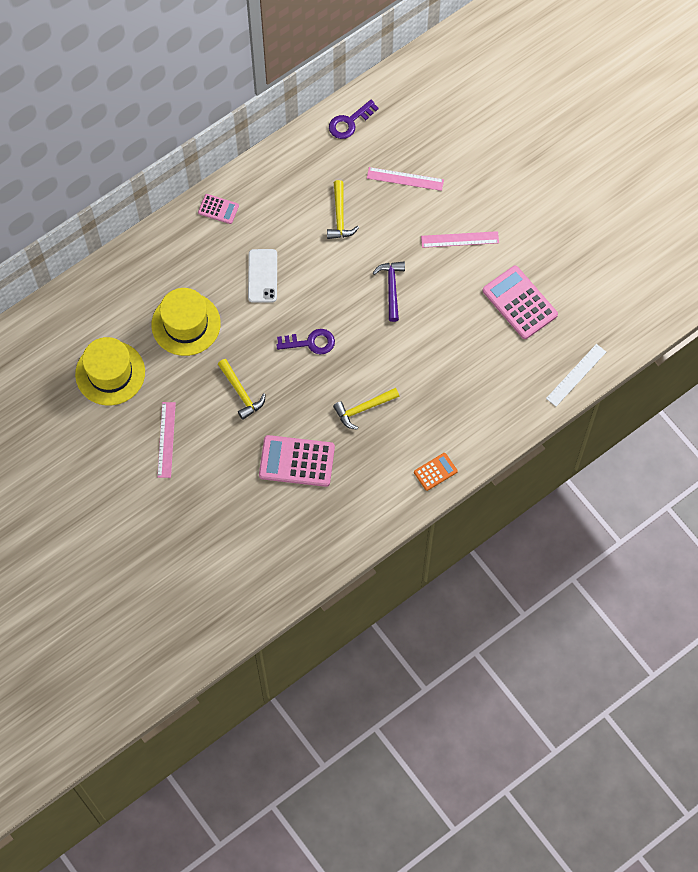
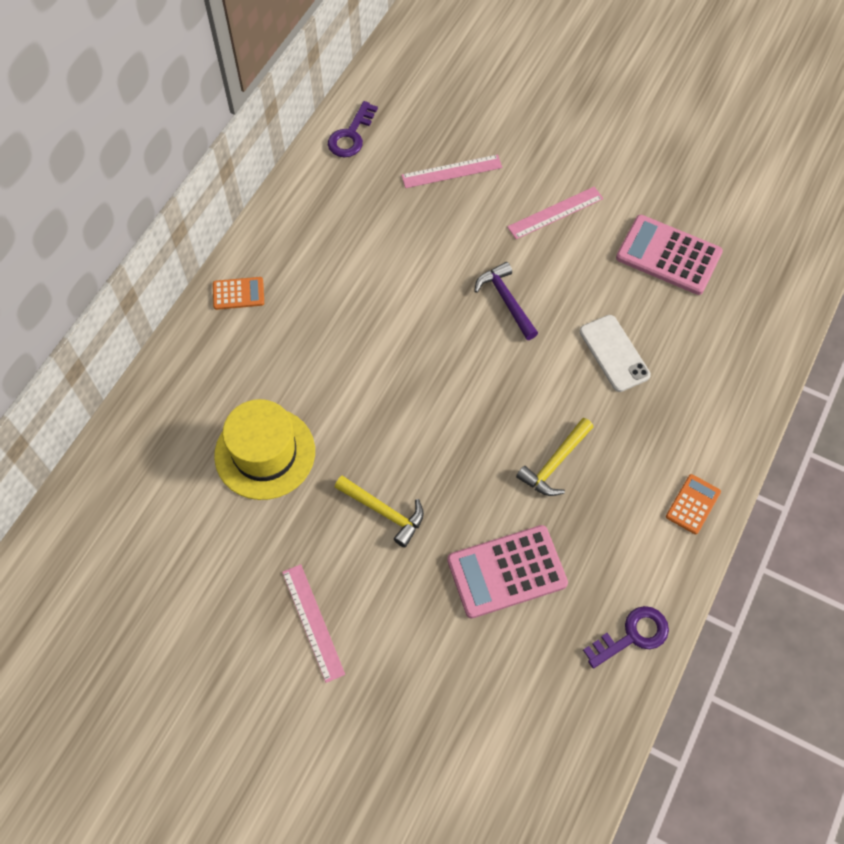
camera: 25 degrees left, 5 degrees down
yellow hat [75,337,145,405] -> none
pink calculator [198,194,239,224] -> orange calculator [213,277,264,310]
white phone [248,249,277,303] -> white phone moved to [580,315,651,392]
purple key [276,329,335,354] -> purple key moved to [583,606,669,668]
yellow hammer [327,180,359,239] -> none
white ruler [546,344,606,407] -> none

